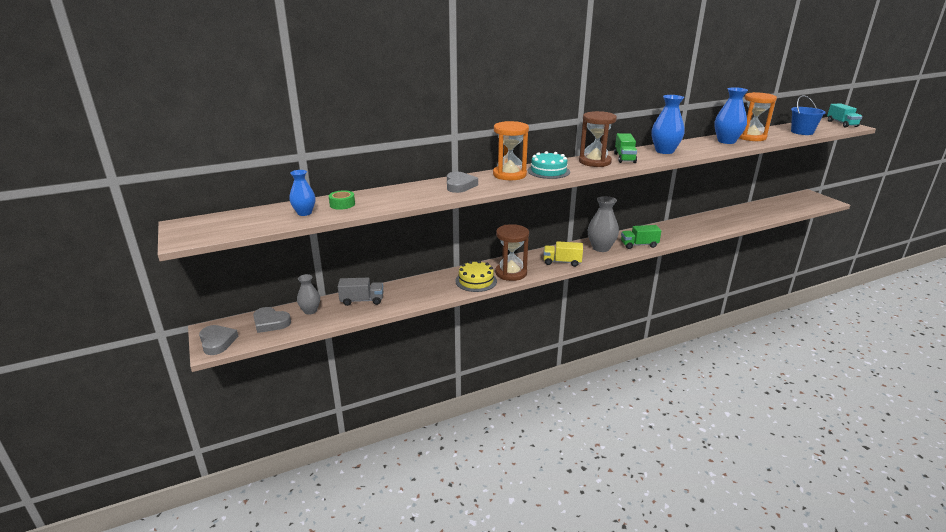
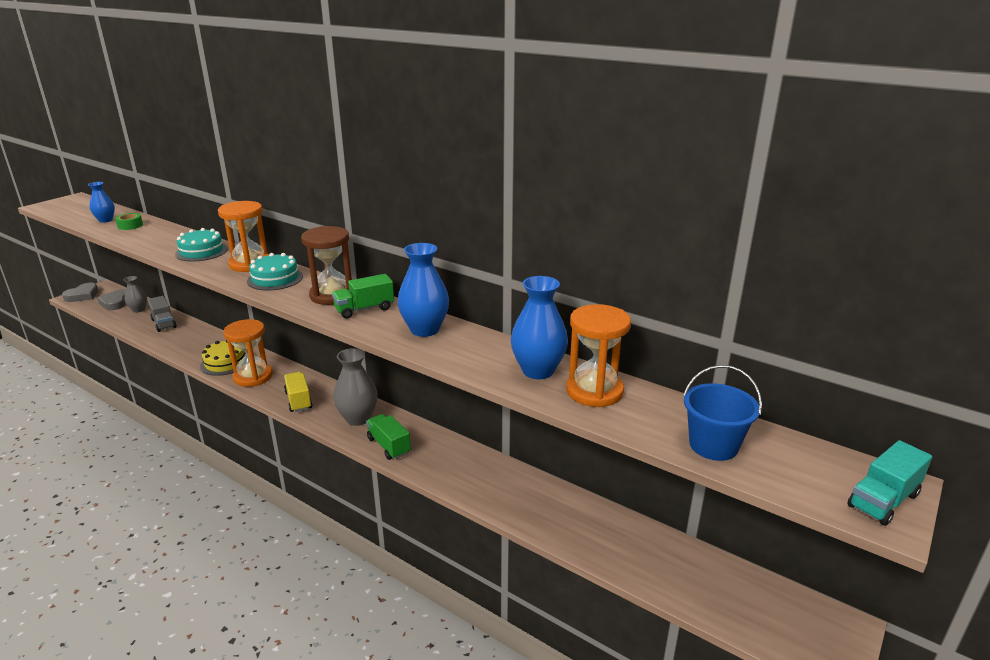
camera: 60 degrees right, 0 degrees up
grey heart [447,172,478,193] -> turquoise cake [175,228,228,262]
brown hourglass [495,224,529,281] -> orange hourglass [223,319,273,387]

